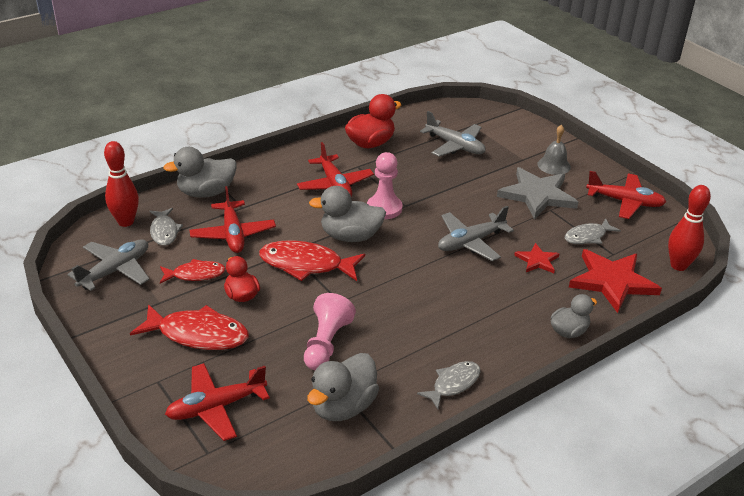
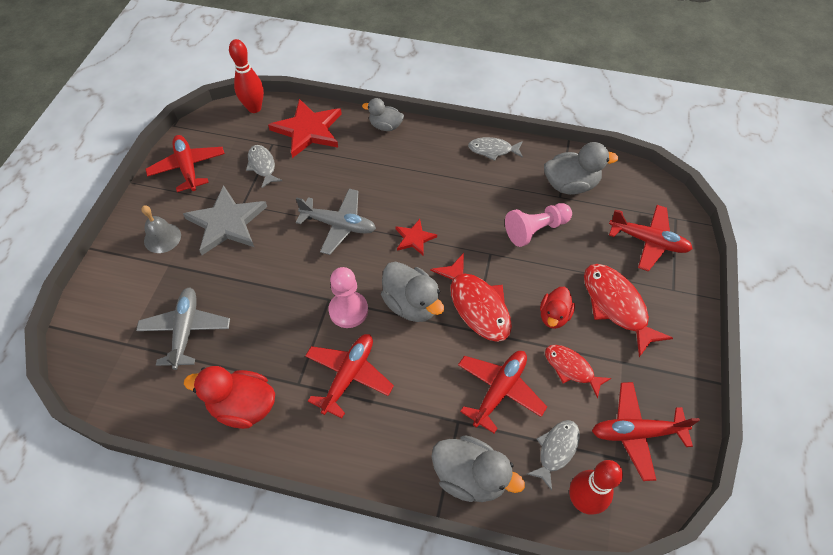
camera: 130 degrees left, 20 degrees up
grey plane [67,239,150,291] -> red plane [592,382,700,481]
red star [514,243,560,273] -> red star moved to [395,219,437,255]
grey fish [565,218,621,244] -> grey fish turned 135 degrees counterclockwise [246,145,282,188]

